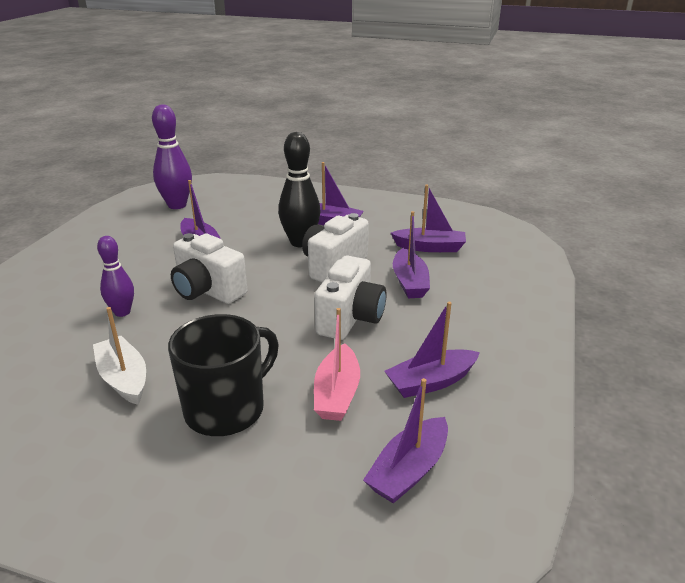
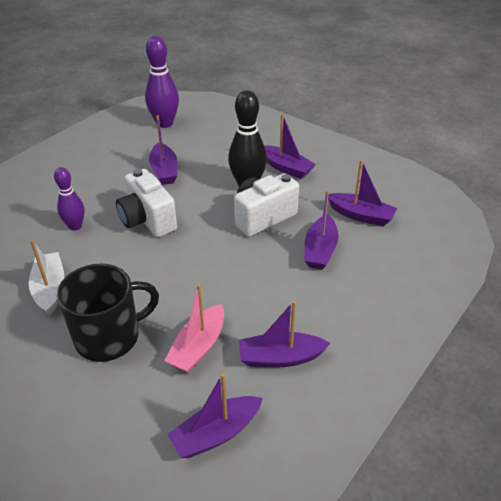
camera: 20 degrees right, 10 degrees up
white camera [315,256,386,340] -> none

